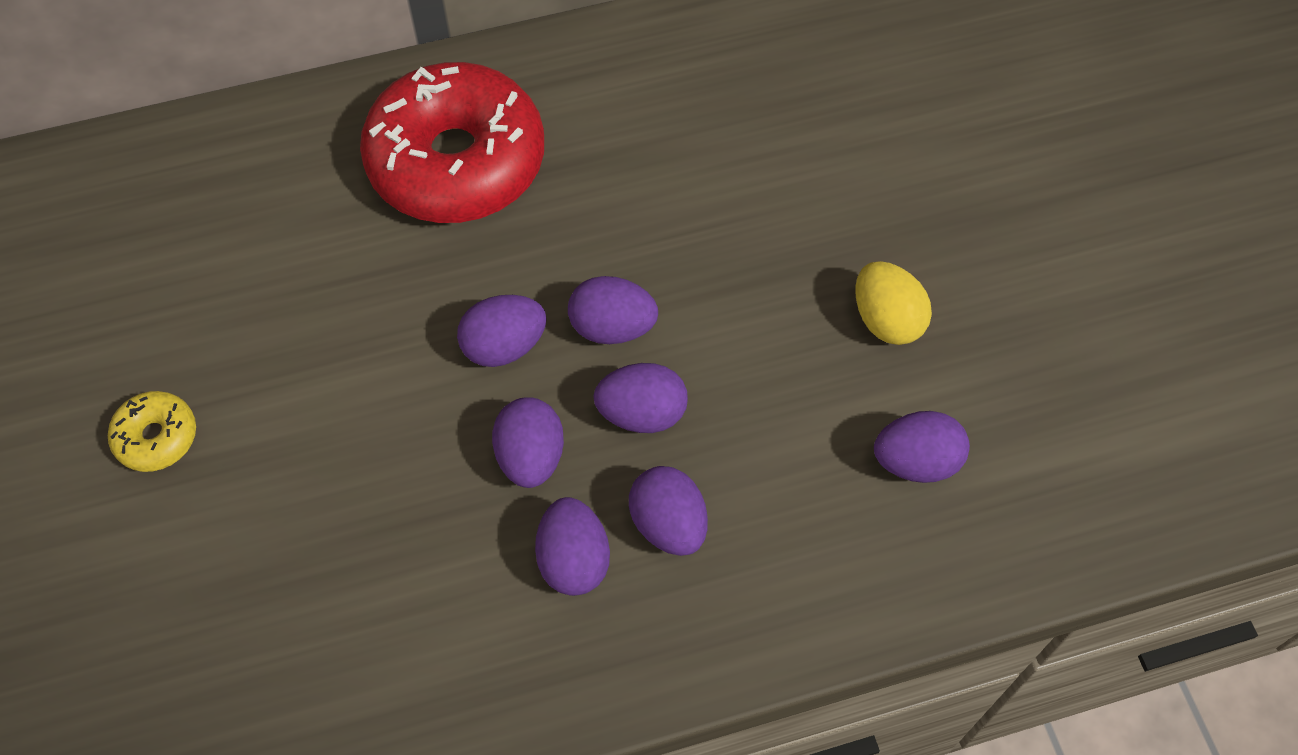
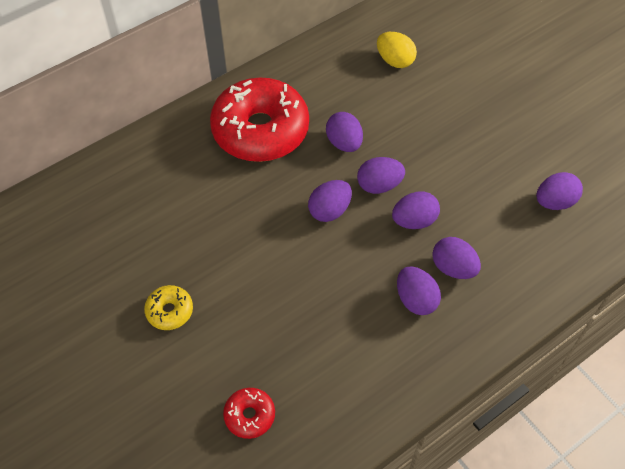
camera: 20 degrees left, 5 degrees down
purple egg [492,397,564,488] -> purple egg moved to [326,112,363,152]
yellow egg [855,261,932,345] -> yellow egg moved to [377,32,417,68]
none -> red donut [223,388,275,439]

